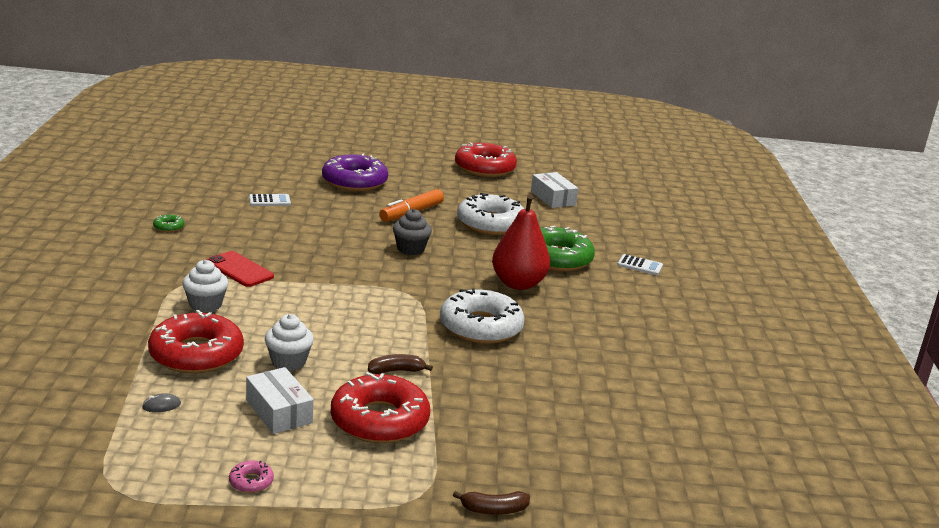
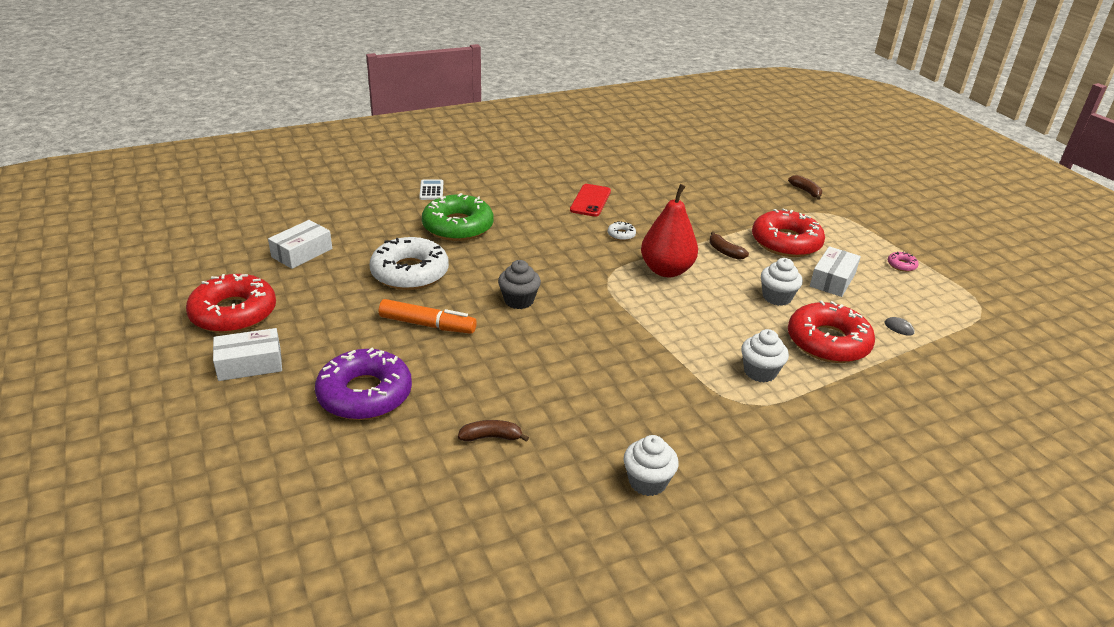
camera: 115 degrees left, 10 degrees up
green donut [153,215,184,232] -> white cupcake [624,435,679,496]
red phone [207,251,274,287] -> red phone moved to [570,184,611,217]
white calculator [249,194,291,206] -> brown banana [458,420,529,442]
white donut [440,288,525,344] -> white donut [608,221,636,241], size x0.40
red pear [492,195,550,290] -> red pear moved to [641,184,698,278]
none -> white box [213,328,282,381]

